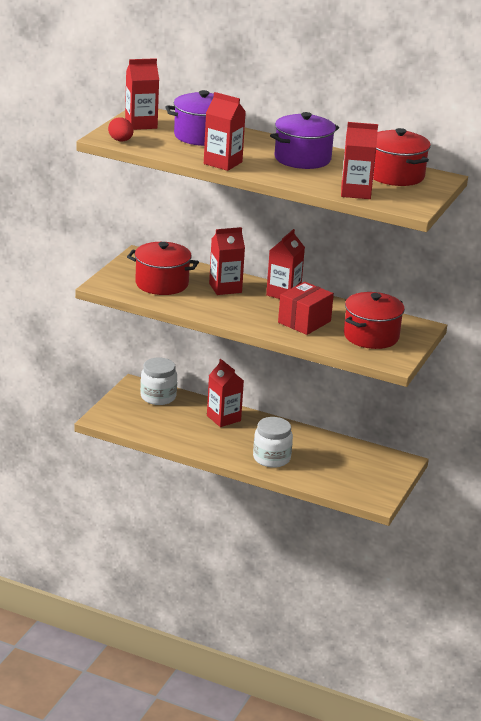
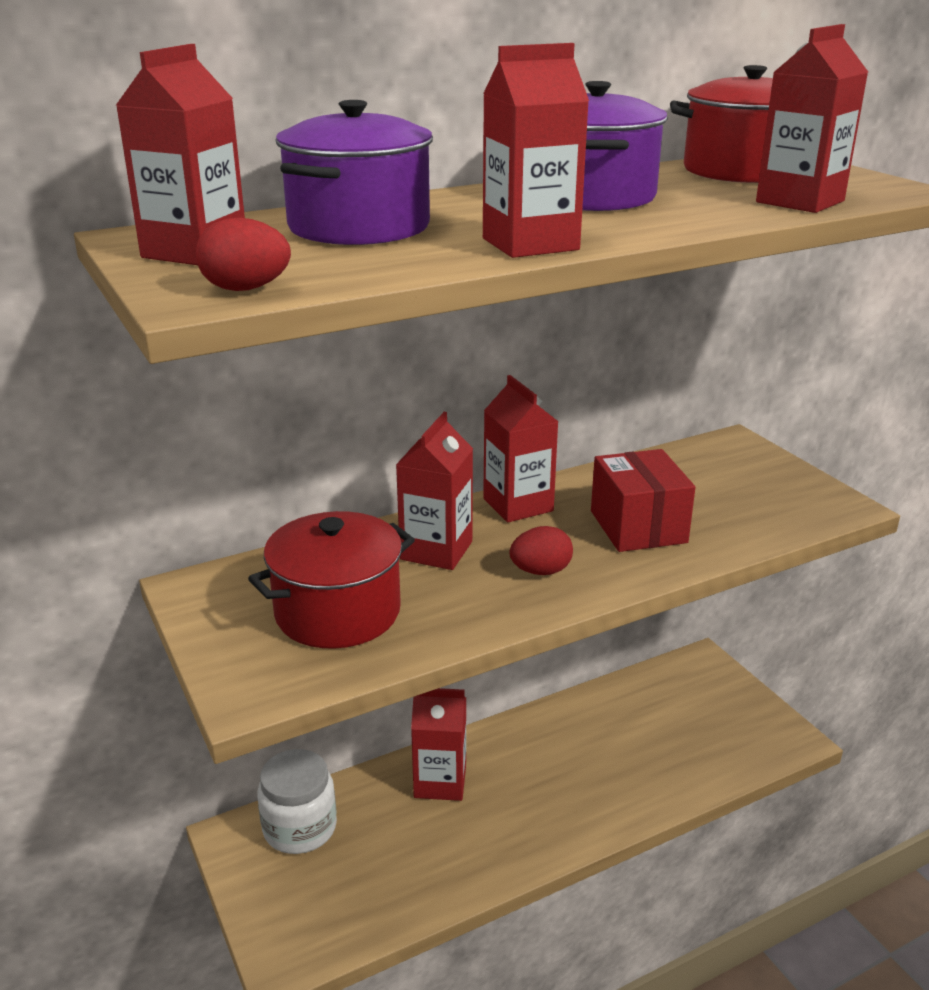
camera: 50 degrees left, 0 degrees up
white jar [253,417,293,468] -> none
red pot [344,292,405,349] -> none
none -> red egg [509,526,573,575]

